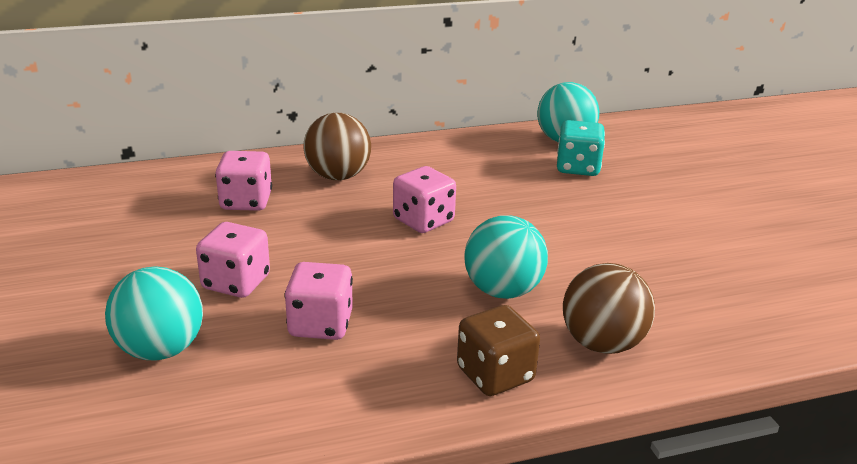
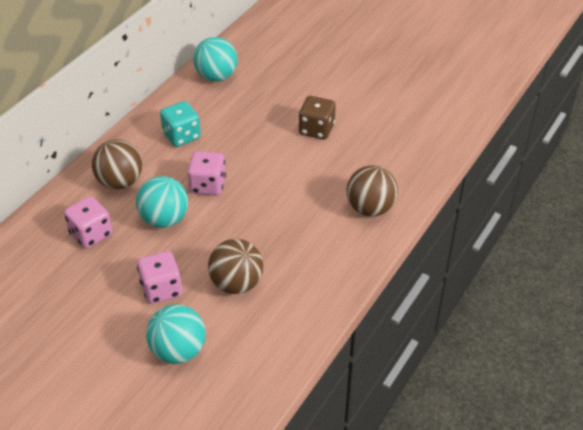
camera: 40 degrees left, 15 degrees up
pink dice [285,262,353,340] -> brown ball [208,239,263,294]
brown dice [457,305,540,396] -> brown dice moved to [299,96,336,139]
turquoise ball [464,215,548,299] -> turquoise ball moved to [136,176,188,228]
turquoise dice [557,120,605,176] -> turquoise dice moved to [160,101,201,147]

